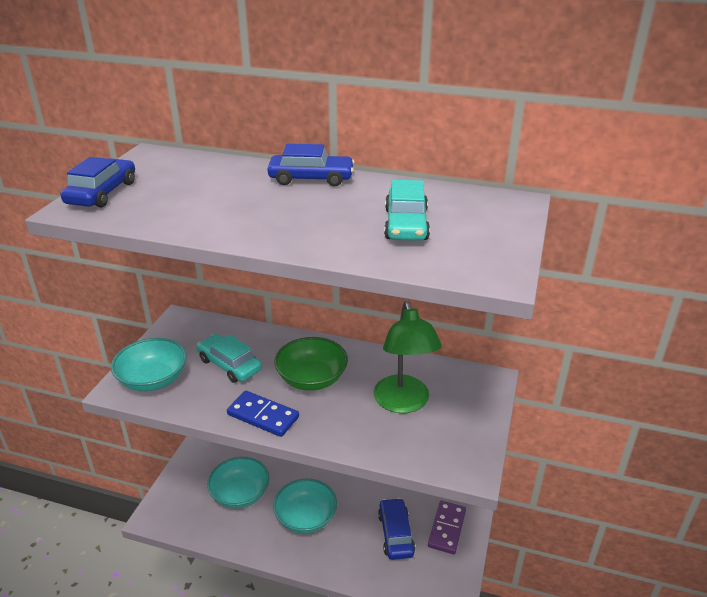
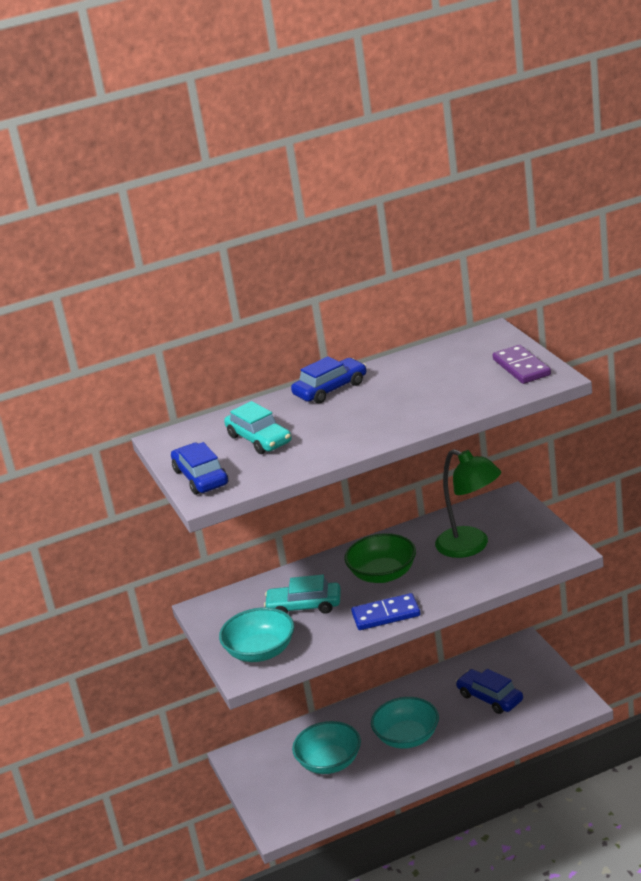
camera: 35 degrees left, 5 degrees down
turquoise car [384,180,430,241] -> turquoise car moved to [224,401,292,454]
purple domino [428,501,466,554] -> purple domino moved to [493,345,551,384]

